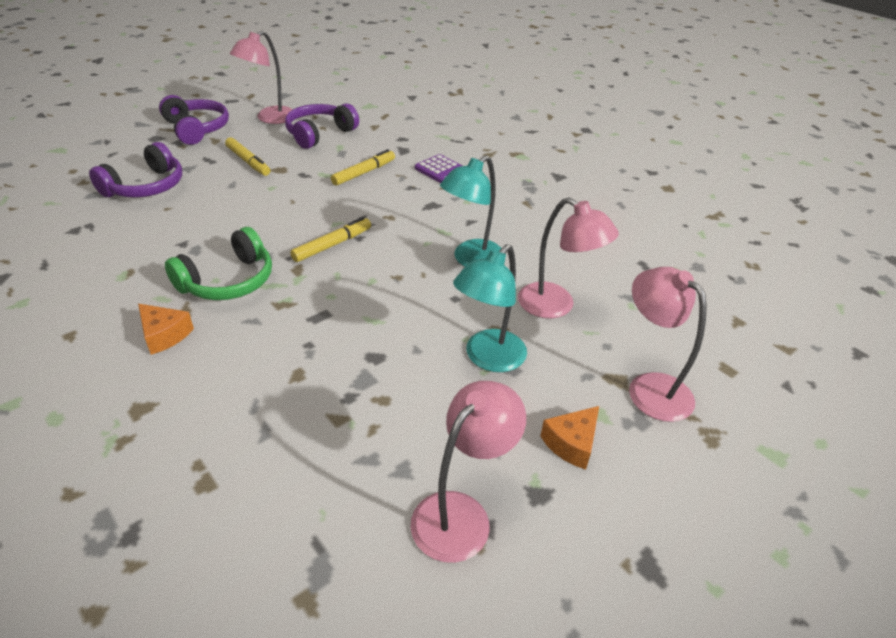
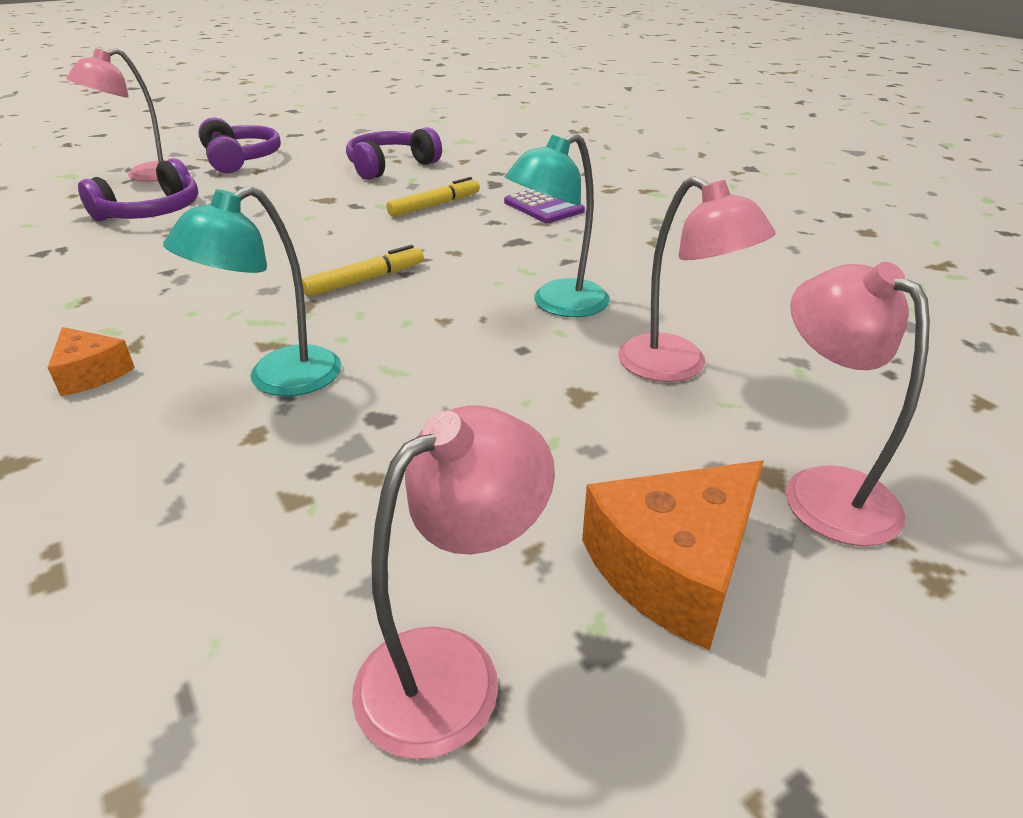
camera: 10 degrees right, 5 degrees down
green headphones [165,227,272,300] -> none
yellow marker [225,137,270,176] -> none
pink lamp [230,31,293,124] -> pink lamp moved to [66,48,167,182]
turquoise lamp [453,244,527,372] -> turquoise lamp moved to [163,186,341,396]
orange cheese [540,406,599,470] -> orange cheese [582,460,764,650], size x1.72

